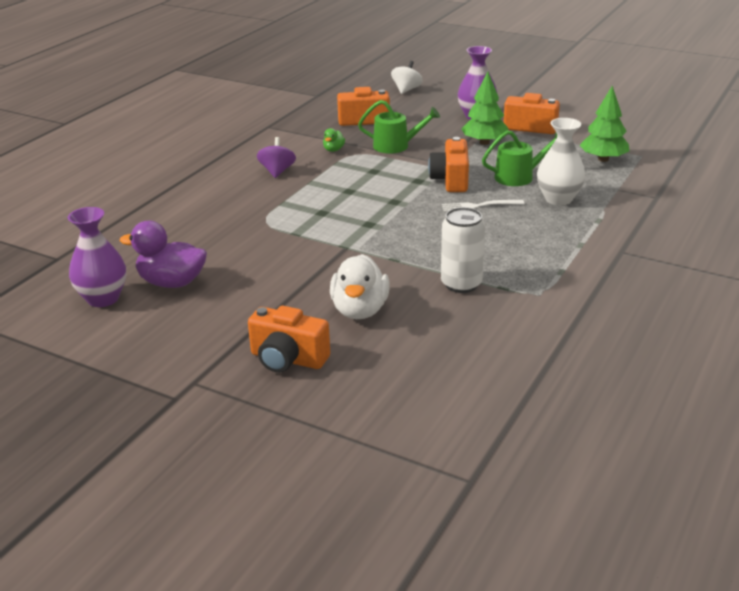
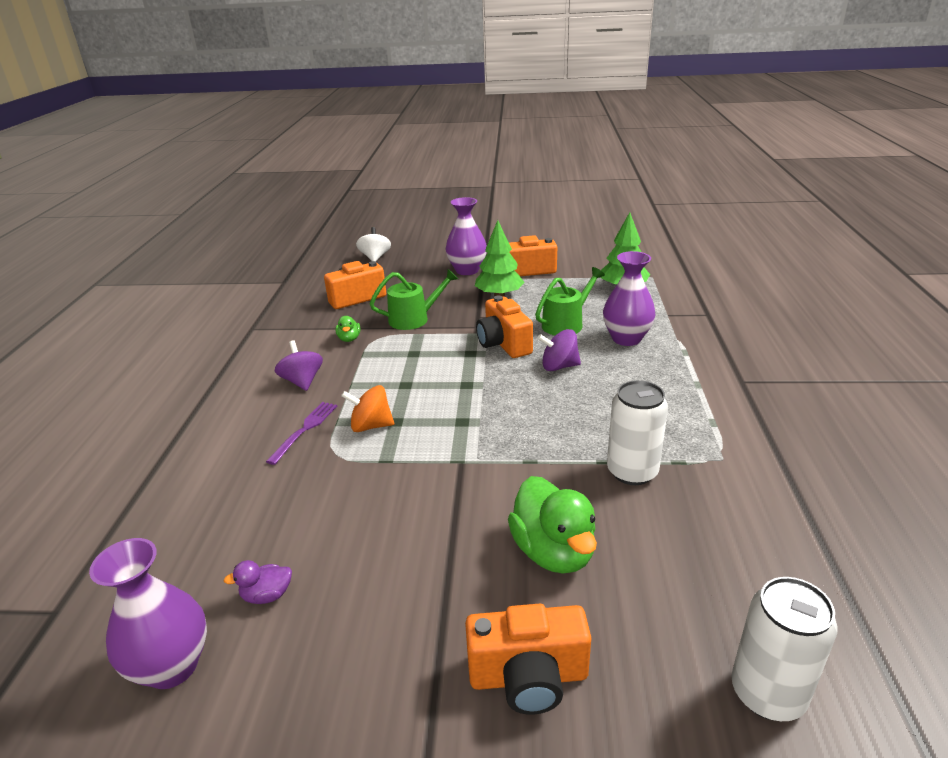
camera: 25 degrees left, 0 degrees up
purple duck [120,221,207,288] -> purple duck [223,560,292,604], size x0.48
white duck [330,254,390,319] -> green duck [508,476,597,573]
white fork [442,200,525,212] -> purple spinning top [537,329,581,371]
white vase [537,118,585,206] -> purple vase [603,251,656,346]
none -> purple fork [266,402,337,465]
none -> orange spinning top [341,385,394,432]
none -> white can [731,577,837,721]

